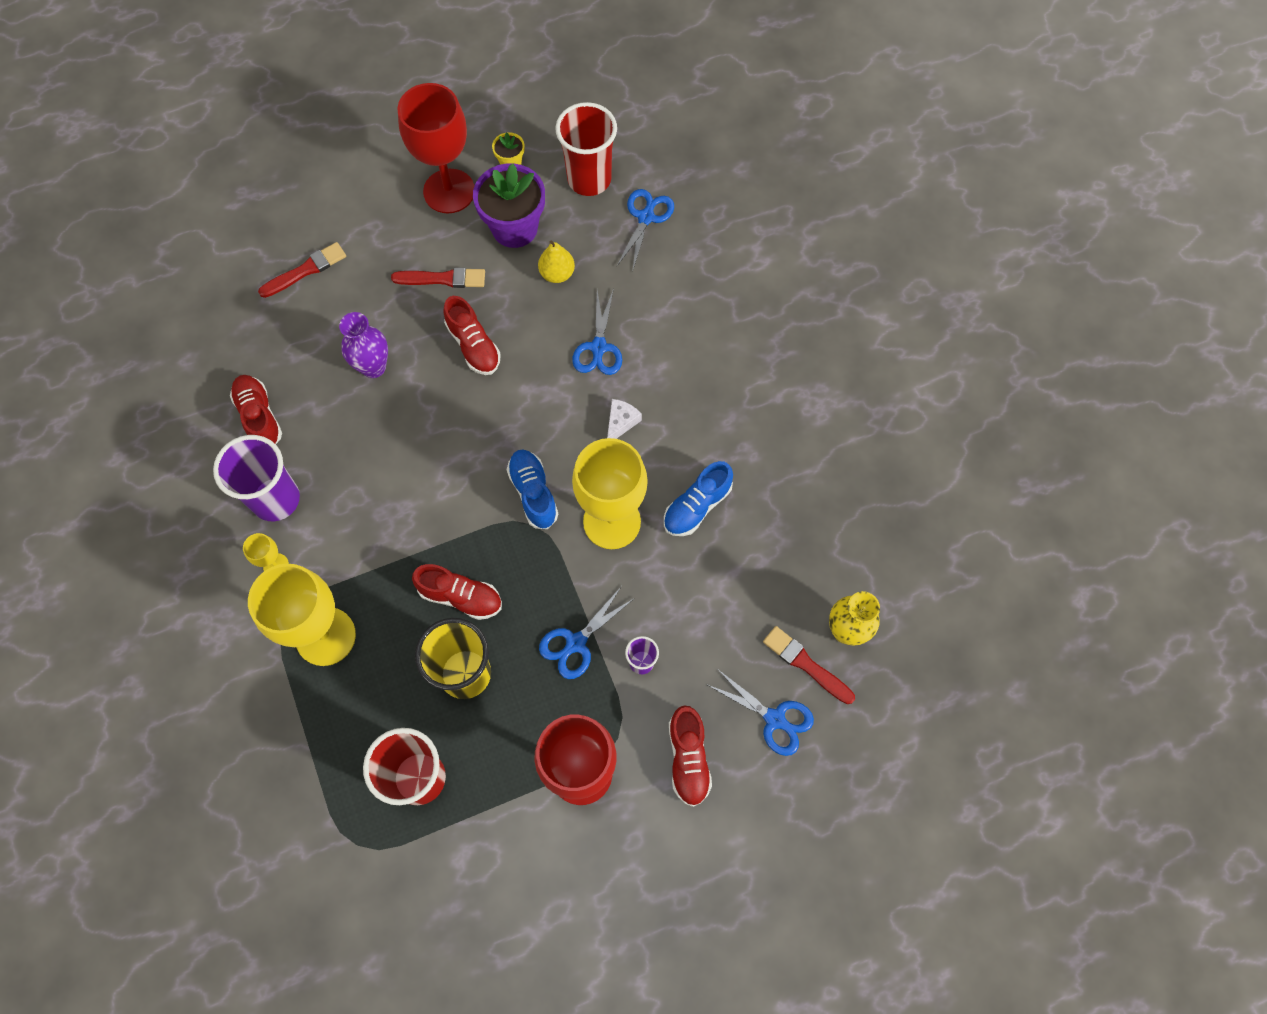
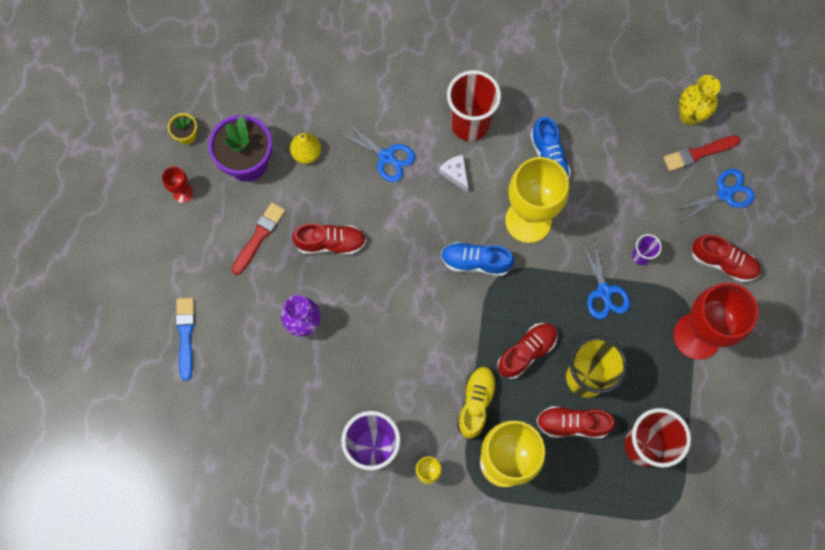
camera: 60 degrees left, 5 degrees up
red shoe [230,375,282,444] -> red shoe moved to [537,406,615,438]
red brush [258,242,346,298] -> blue brush [176,298,195,381]
red goblet [397,83,474,213] -> red goblet [162,167,193,203], size x0.43
red cup [555,102,617,196] -> red cup moved to [447,70,501,141]
blue scissors [617,189,674,269] -> none
none -> yellow shoe [457,367,497,439]

